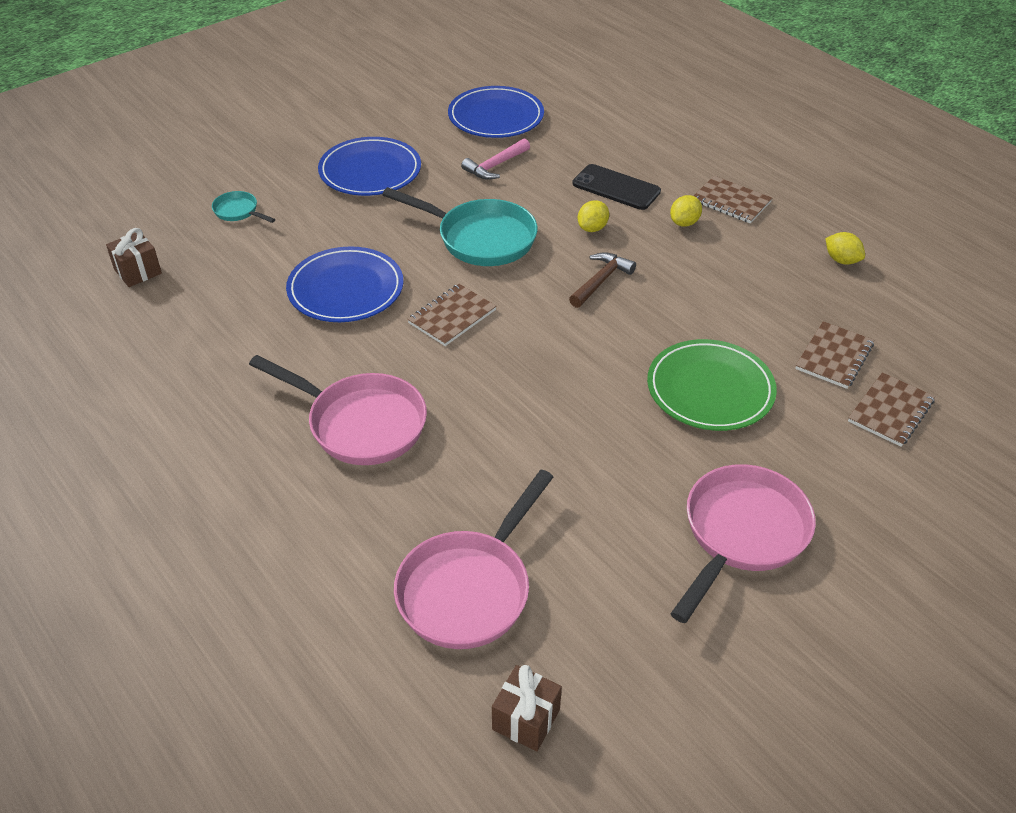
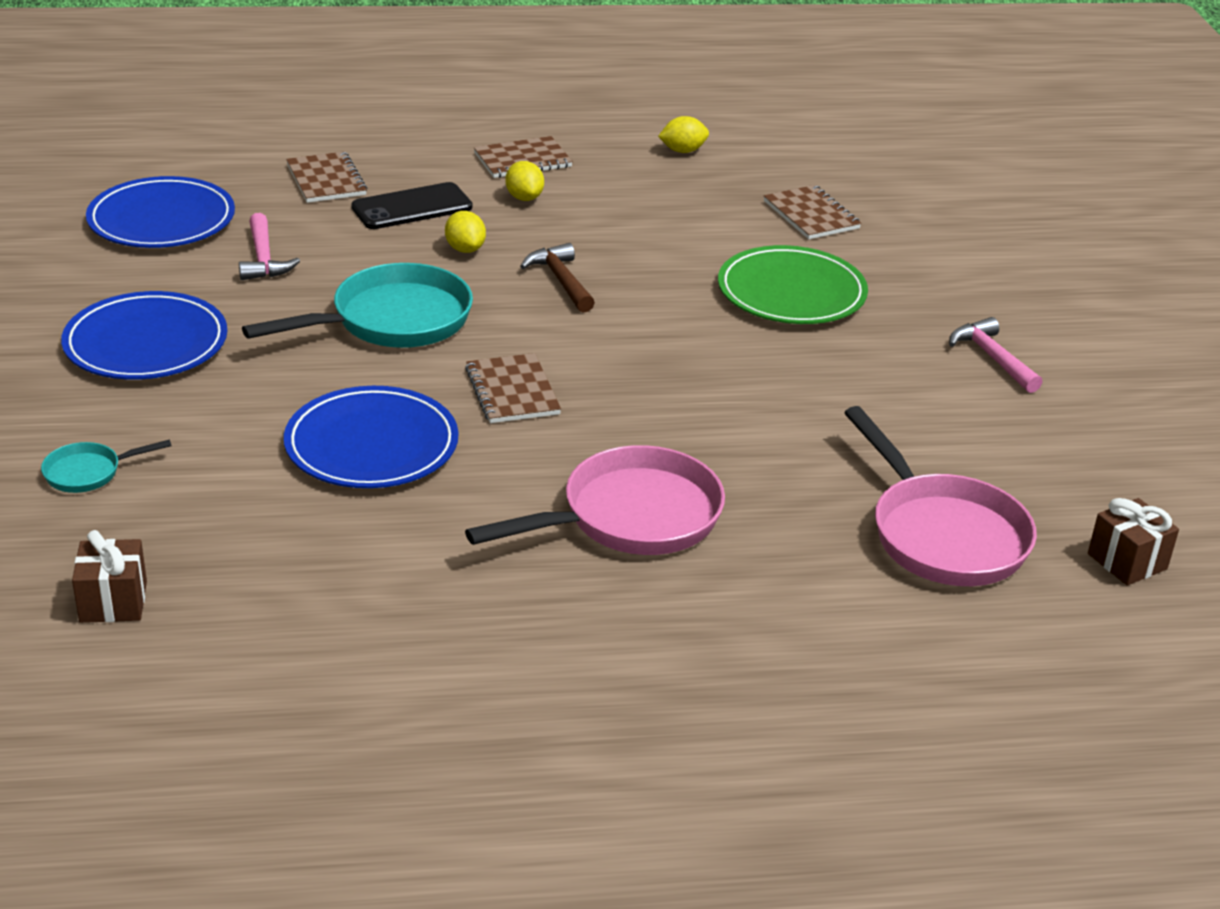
camera: 60 degrees left, 10 degrees down
pink pan [670,464,816,623] -> pink hammer [949,317,1043,393]
brown notebook [848,372,935,447] -> brown notebook moved to [286,151,367,203]

